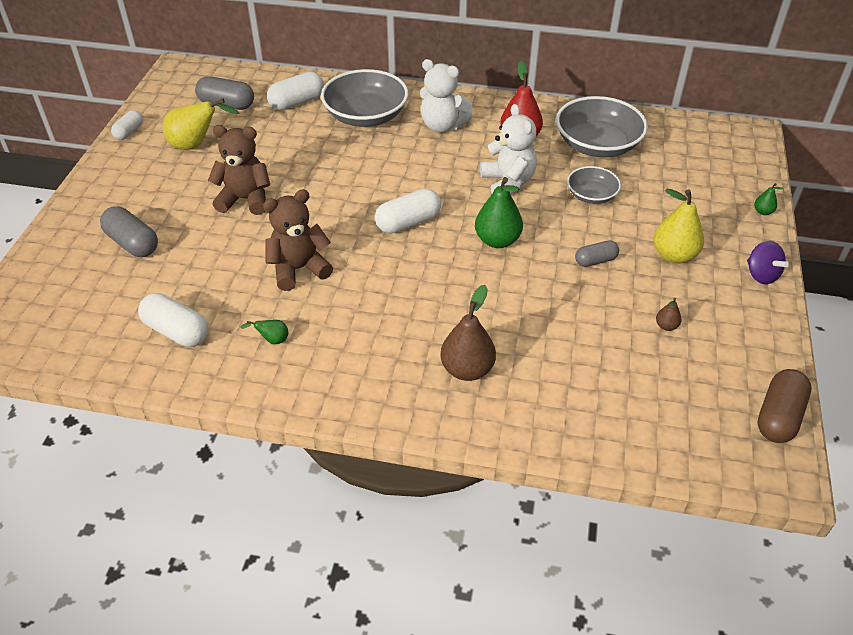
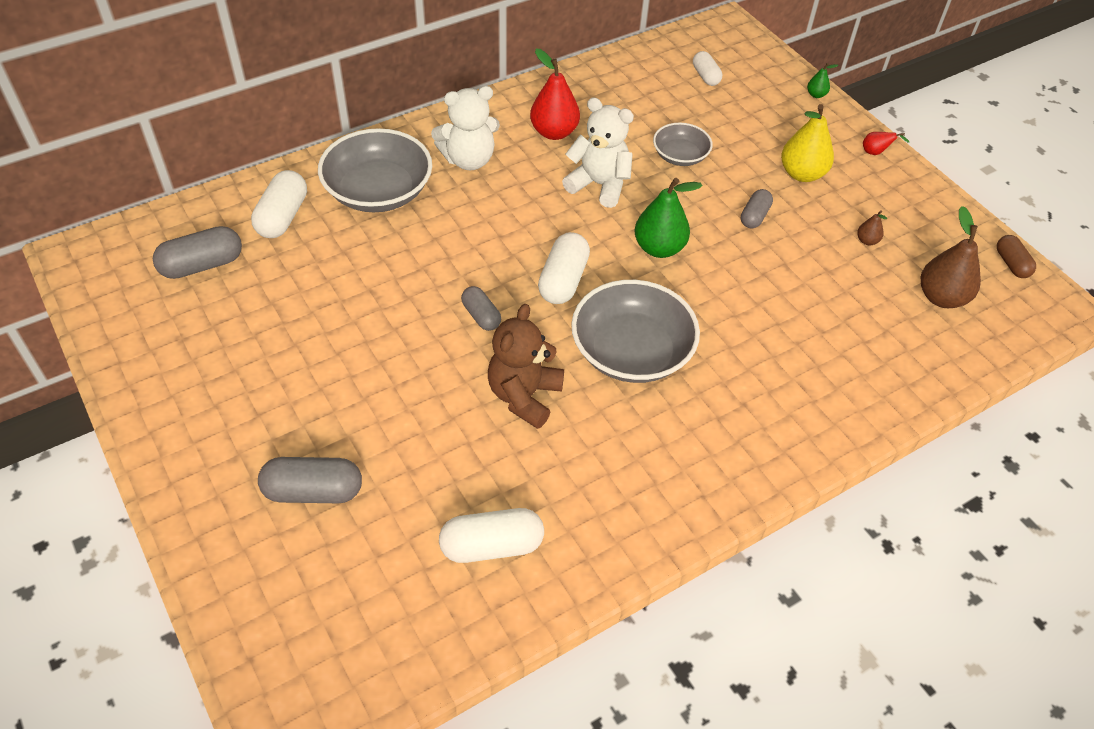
camera: 45 degrees left, 5 degrees up
white capsule [111,110,143,140] -> white capsule moved to [693,51,722,86]
yellow pear [163,99,239,150] -> none
brown teddy bear [208,125,270,215] -> none
green pear [240,320,288,344] -> none
brown pear [440,285,496,381] -> brown pear moved to [921,206,981,308]
grey bowl [556,96,648,157] -> grey bowl moved to [571,280,700,383]
purple spinning top [747,241,789,284] -> red pear [863,132,909,155]
brown capsule [757,369,812,443] -> brown capsule [997,235,1036,278], size x0.62
none -> grey capsule [461,286,501,331]

